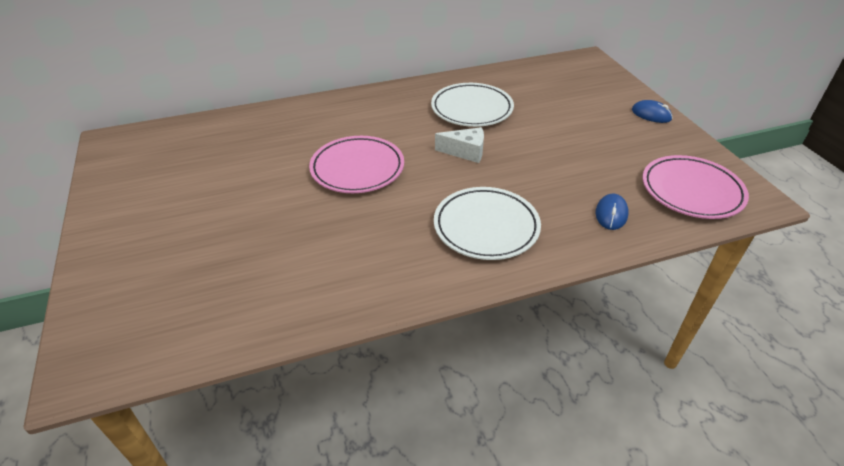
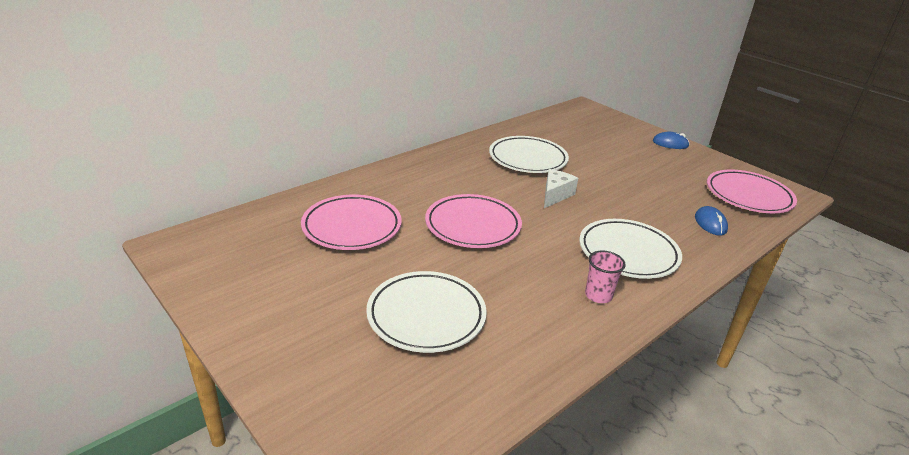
camera: 25 degrees left, 10 degrees down
white cheese [435,127,484,163] -> white cheese turned 45 degrees counterclockwise [544,169,578,208]
none -> pink plate [301,195,402,250]
none -> white plate [366,271,487,353]
none -> pink cup [585,251,626,303]

